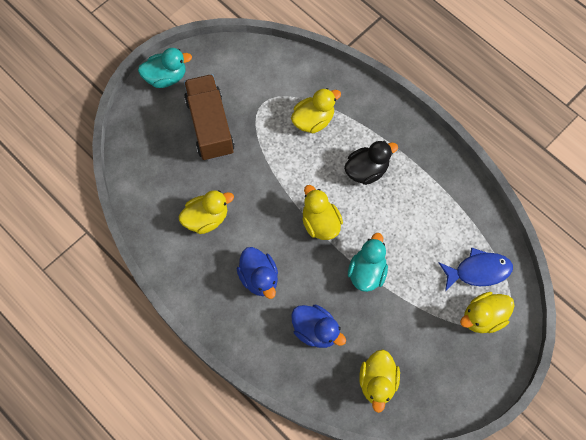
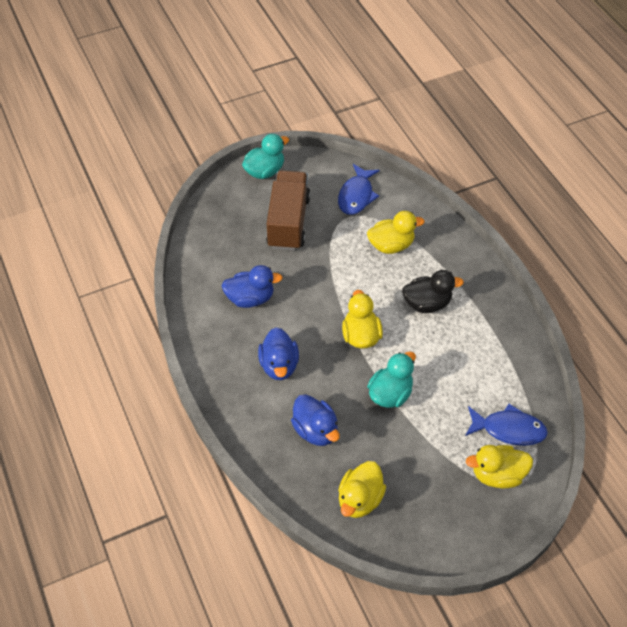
camera: 20 degrees right, 15 degrees down
turquoise duck [138,48,192,88] -> turquoise duck turned 45 degrees counterclockwise [242,134,289,179]
yellow duck [179,190,234,234] -> blue duck [222,265,283,308]
none -> blue fish [338,164,380,215]

